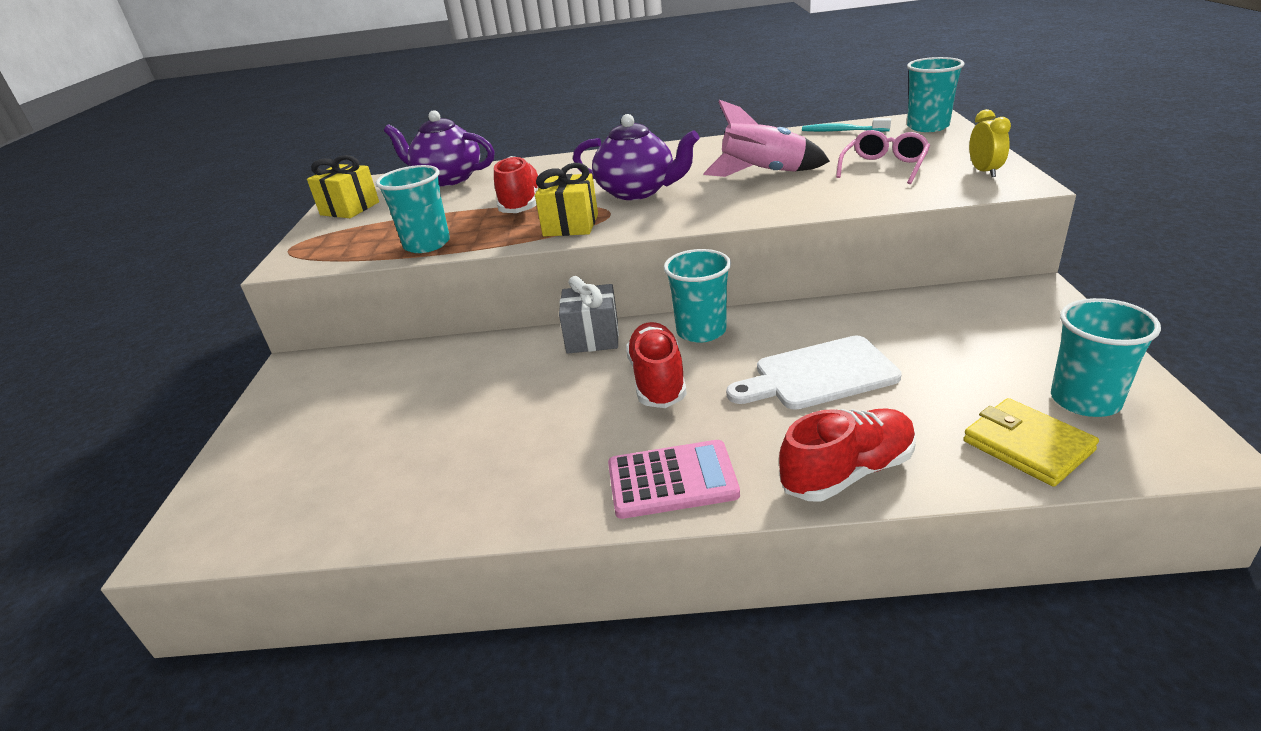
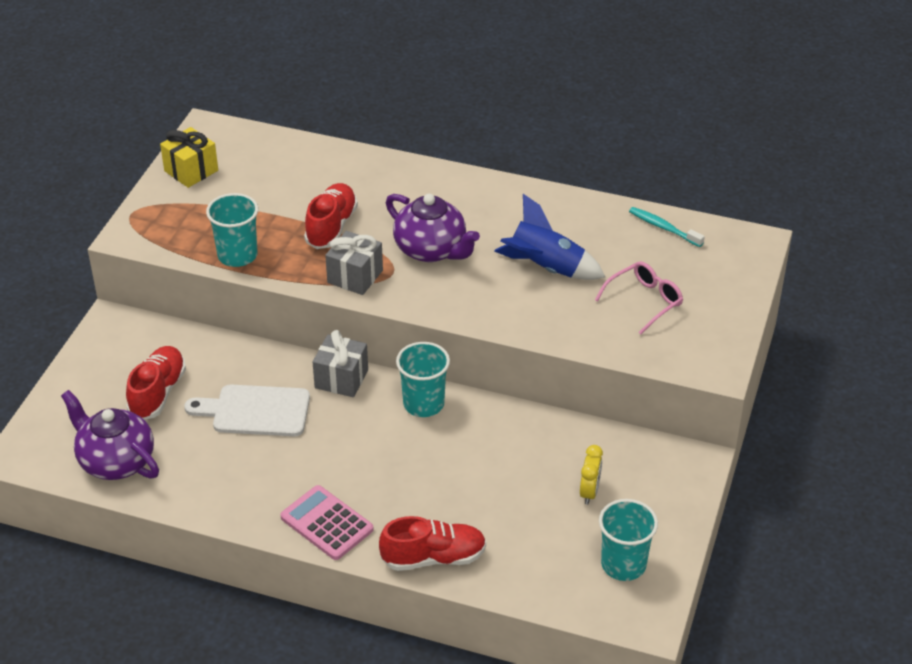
camera: 15 degrees right, 10 degrees up
purple teapot [384,110,495,186] -> purple teapot moved to [61,390,159,480]
yellow gift [535,163,598,237] -> grey gift [325,231,383,295]
pink calculator [608,440,740,519] -> pink calculator turned 150 degrees counterclockwise [280,485,374,560]
red shoe [626,322,687,408] -> red shoe moved to [126,346,186,420]
pink rocket [703,100,830,177] -> blue rocket [494,194,605,280]
white cutting board [726,336,902,410] -> white cutting board moved to [184,385,310,436]
turquoise cup [907,57,965,132] -> none
yellow wallet [963,398,1099,487] -> none
yellow clock [969,109,1011,177] -> yellow clock moved to [580,445,603,505]

